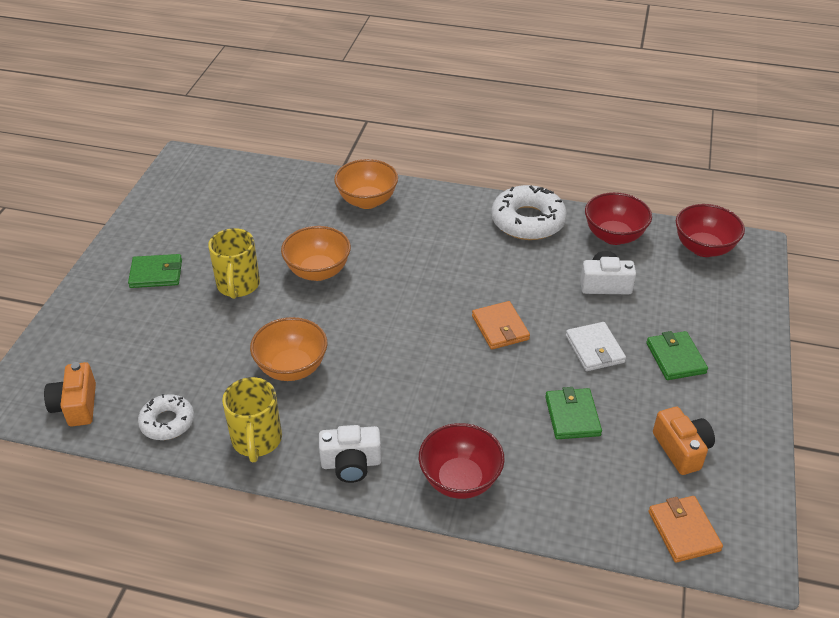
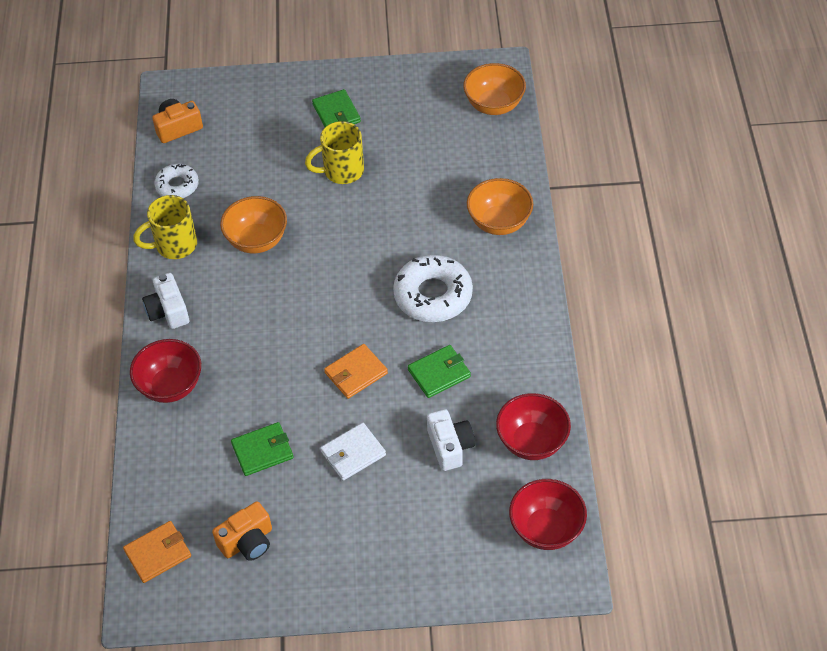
camera: 75 degrees right, 10 degrees up
orange bowl [281,226,351,281] -> orange bowl moved to [463,63,526,115]
white donut [491,185,567,240] -> white donut moved to [393,255,473,322]
green wallet [646,331,708,380] -> green wallet moved to [408,345,471,398]

